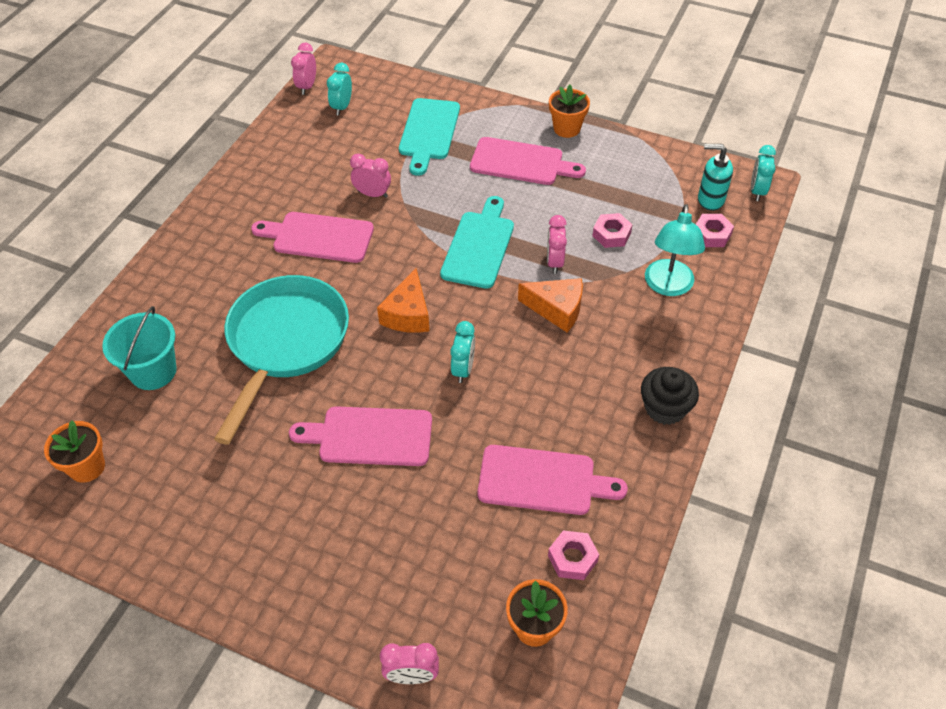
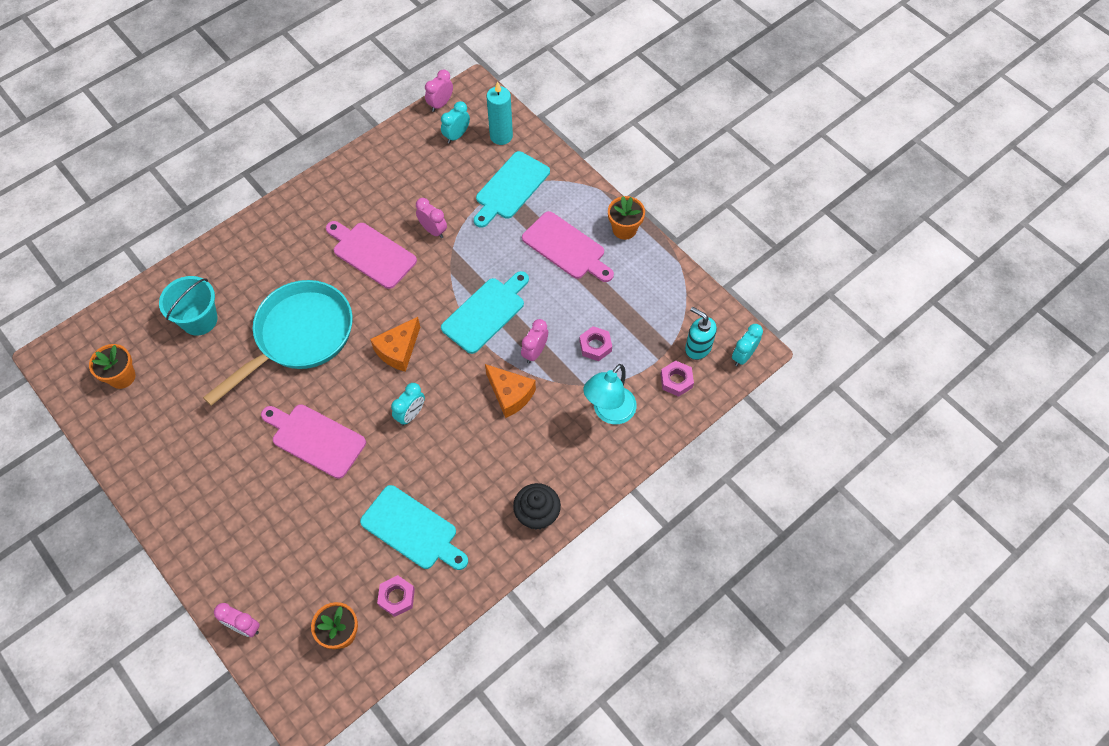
camera: 25 degrees right, 10 degrees up
pink cutting board [477,445,628,515] -> turquoise cutting board [360,485,468,570]
none -> turquoise candle [487,81,513,145]

